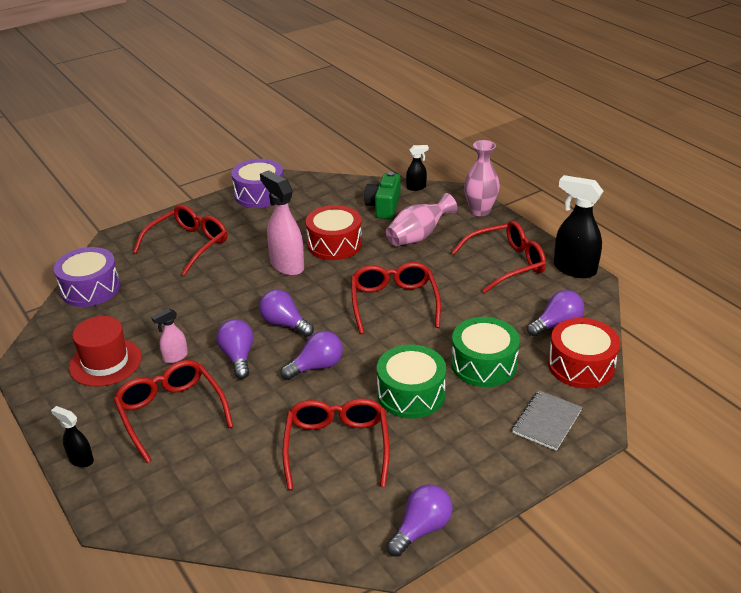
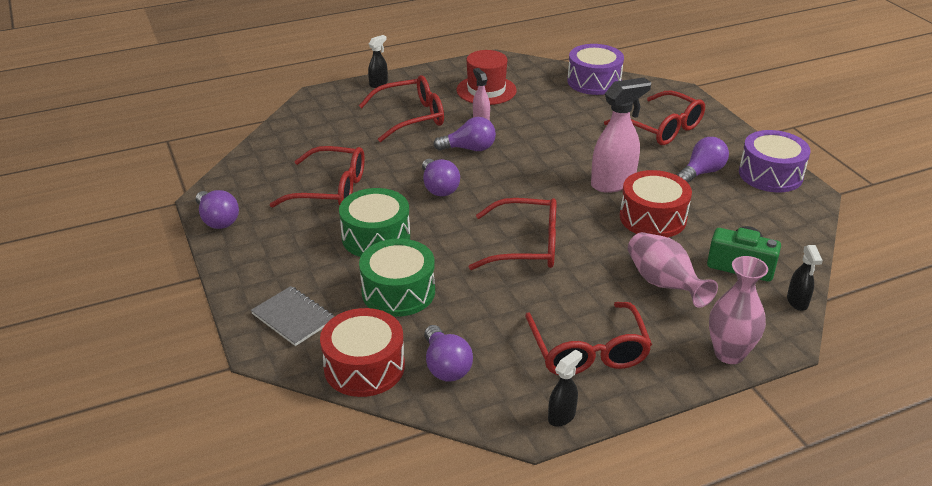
camera: 100 degrees right, 0 degrees up
purple light bulb [259,290,314,337] -> purple light bulb moved to [677,137,729,183]
black spray bottle [554,175,603,278] -> black spray bottle [548,350,582,427], size x0.52

